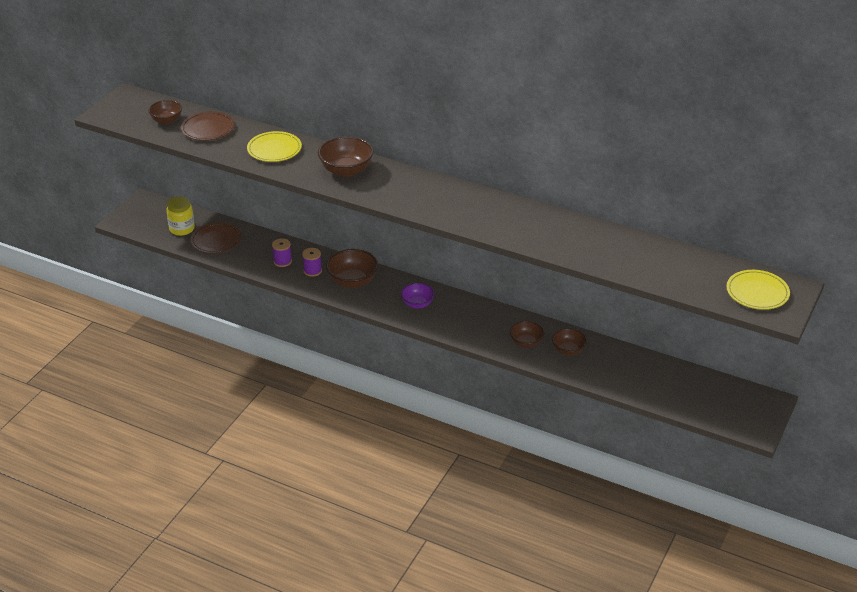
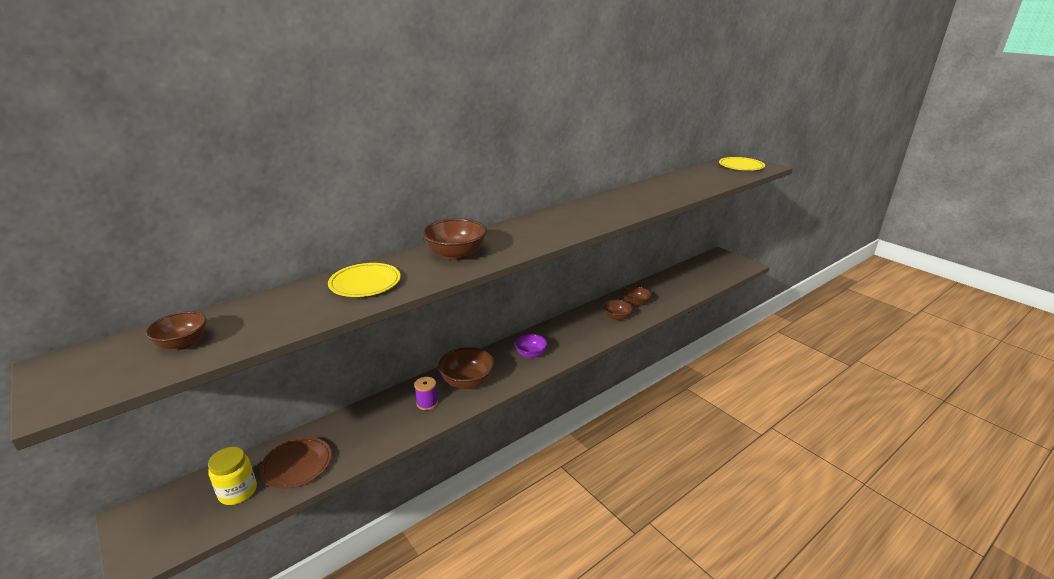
camera: 65 degrees left, 10 degrees down
brown plate [181,111,235,141] -> none
purple spool [272,238,292,267] -> none

